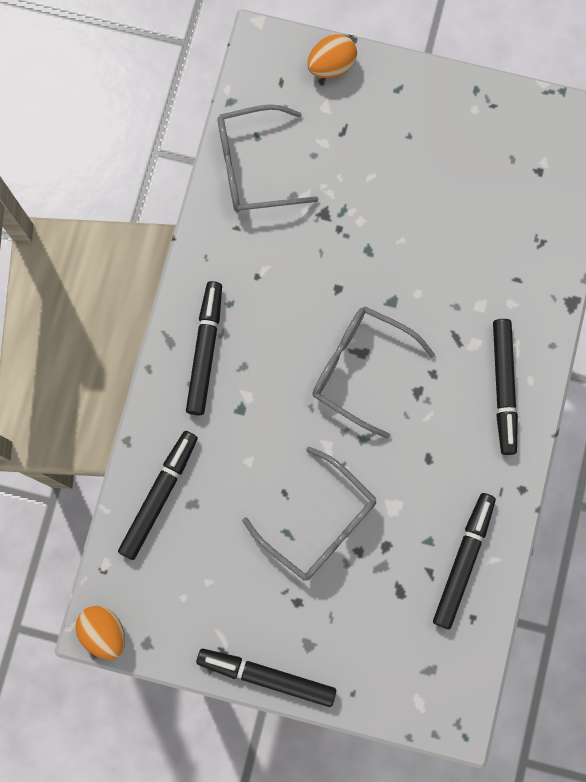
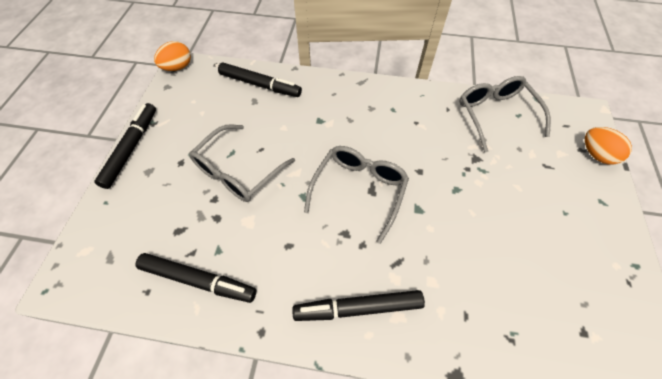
camera: 85 degrees right, 20 degrees down
black marker [186,281,222,415] -> none

